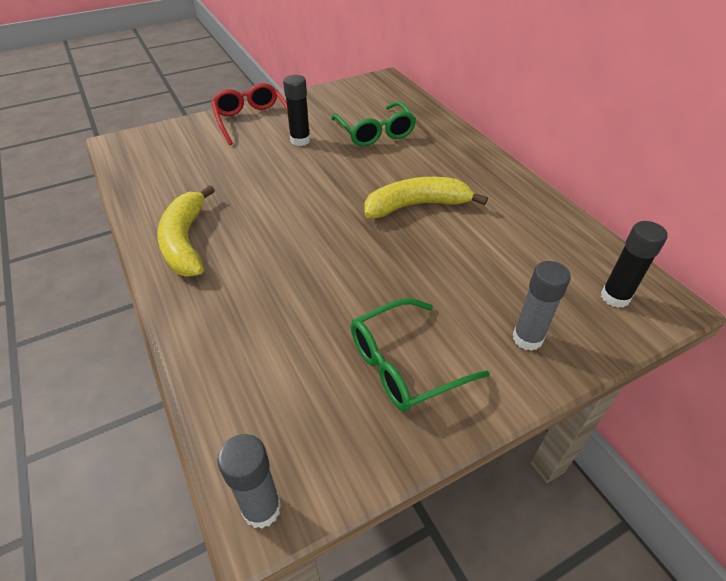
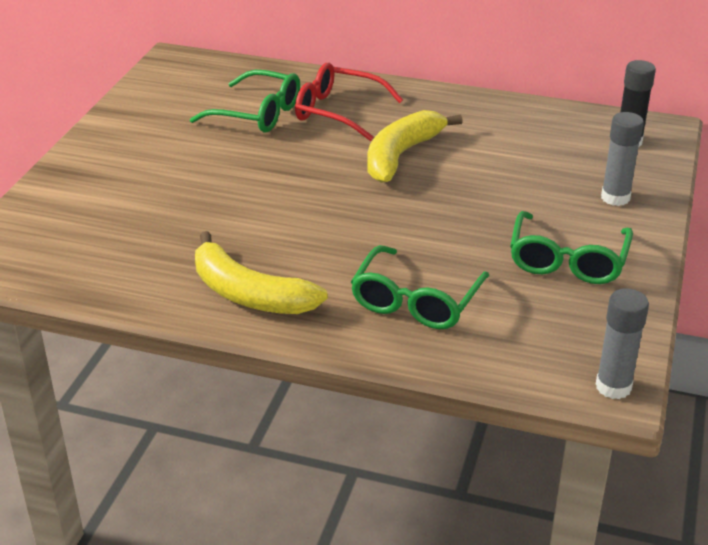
camera: 45 degrees left, 10 degrees down
red glasses [211,83,290,145] -> red glasses moved to [295,63,403,141]
black glue stick [283,75,310,146] -> none
none -> green glasses [351,245,489,329]

